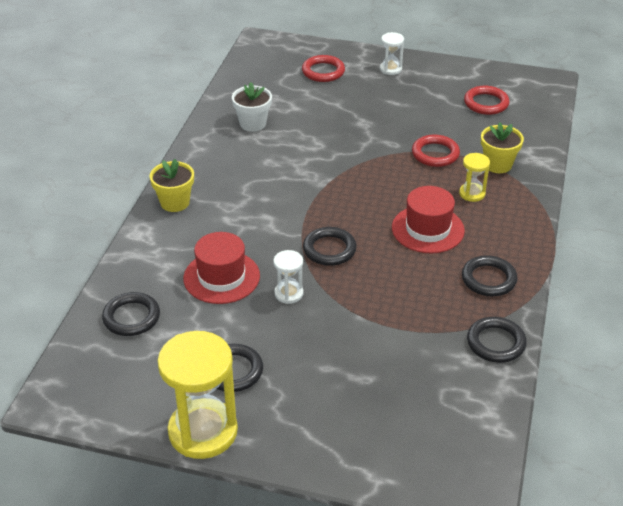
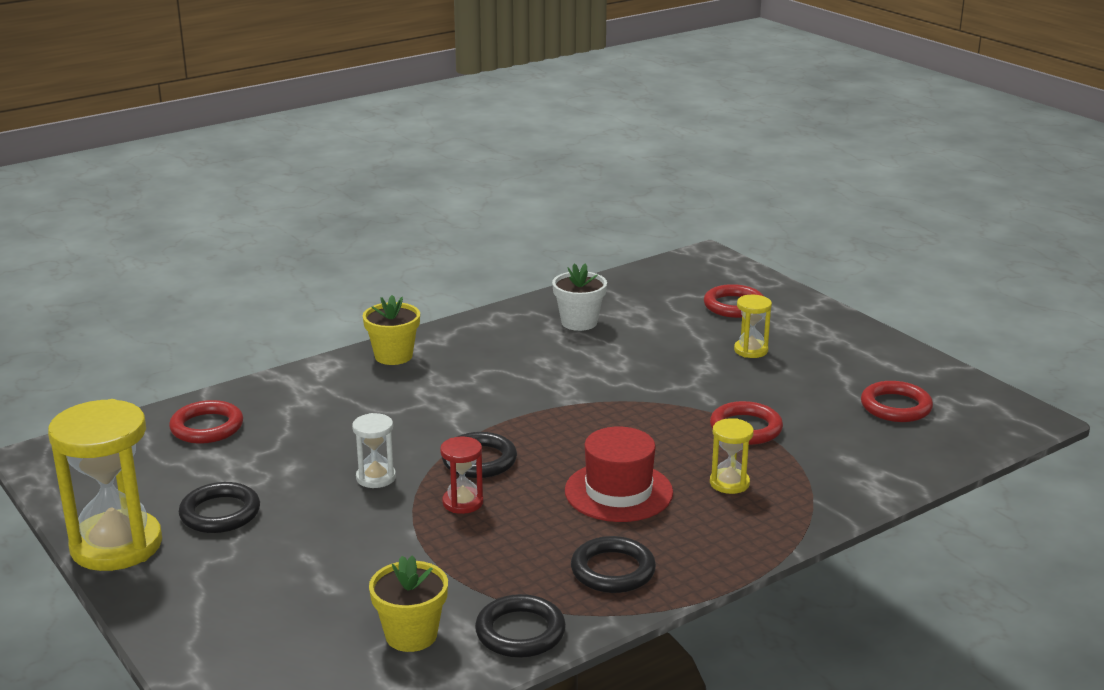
camera: 40 degrees right, 15 degrees down
black ring [102,292,160,336] -> red ring [169,400,243,444]
red hat [183,232,260,304] -> none
white hourglass [380,32,404,75] -> none
yellow flower pot [481,122,524,173] -> yellow flower pot moved to [369,555,448,652]
none -> red hourglass [440,437,483,514]
none -> yellow hourglass [734,295,772,358]

